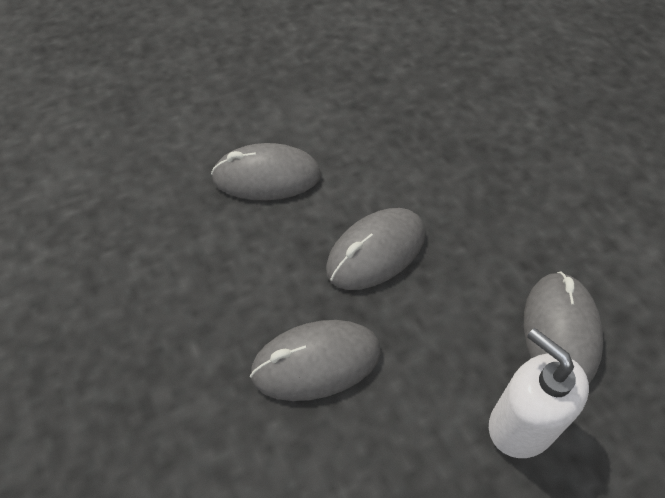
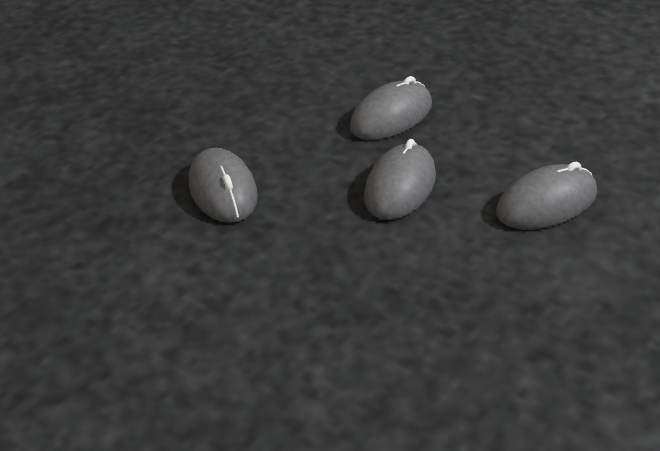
camera: 155 degrees right, 15 degrees down
white soap dispenser [489,328,589,458] -> none

